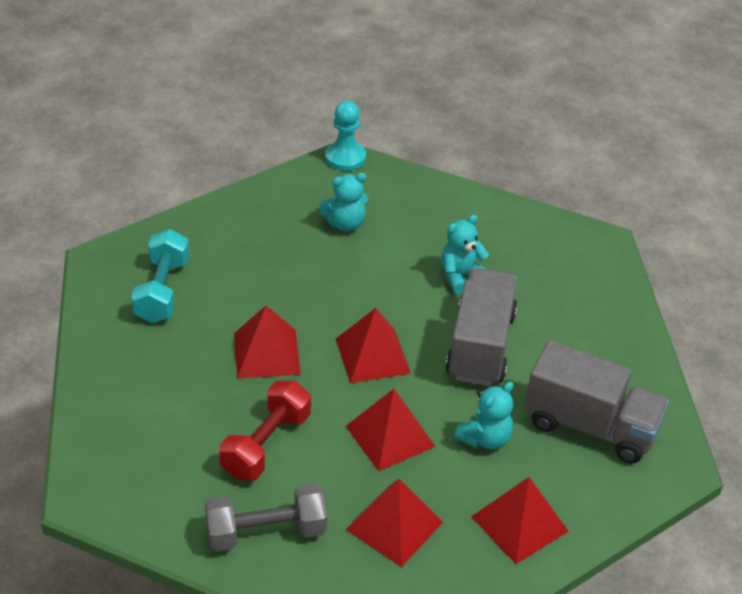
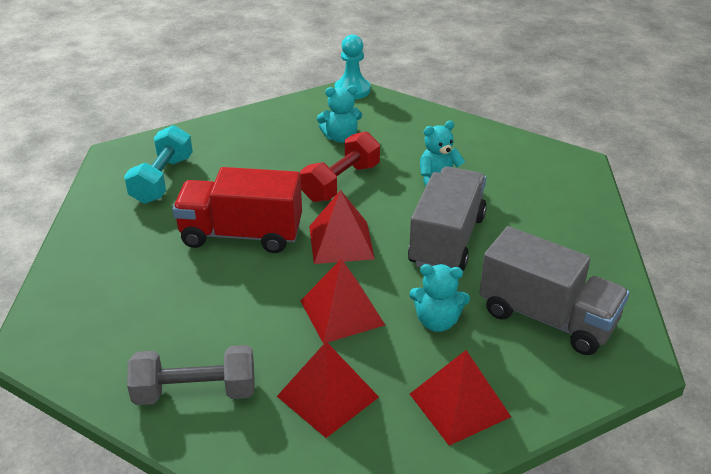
camera: 10 degrees right, 5 degrees down
red dumbbell [219,381,311,481] -> red dumbbell moved to [300,132,380,202]
red pyramid [234,306,301,379] -> red truck [173,167,302,253]
turquoise teddy bear [454,381,513,449] -> turquoise teddy bear turned 45 degrees clockwise [409,264,470,332]

